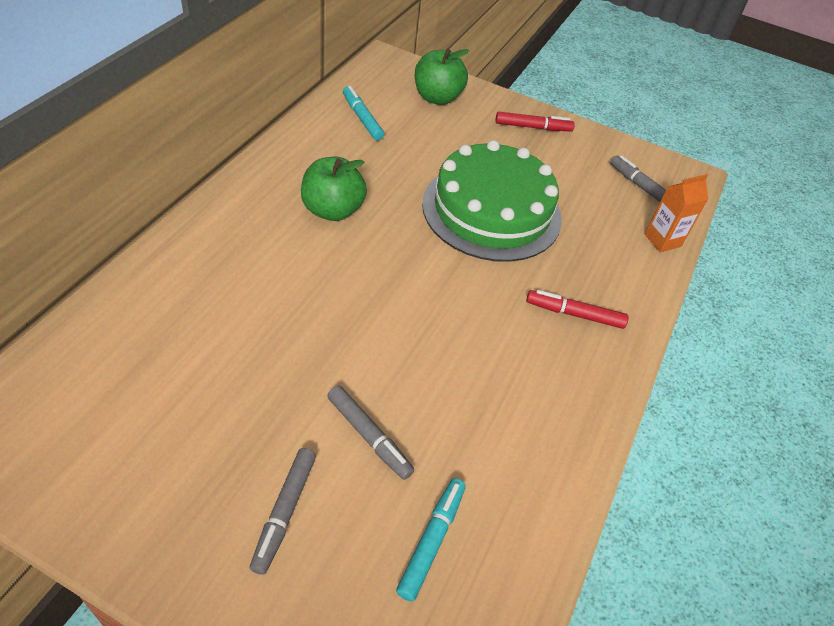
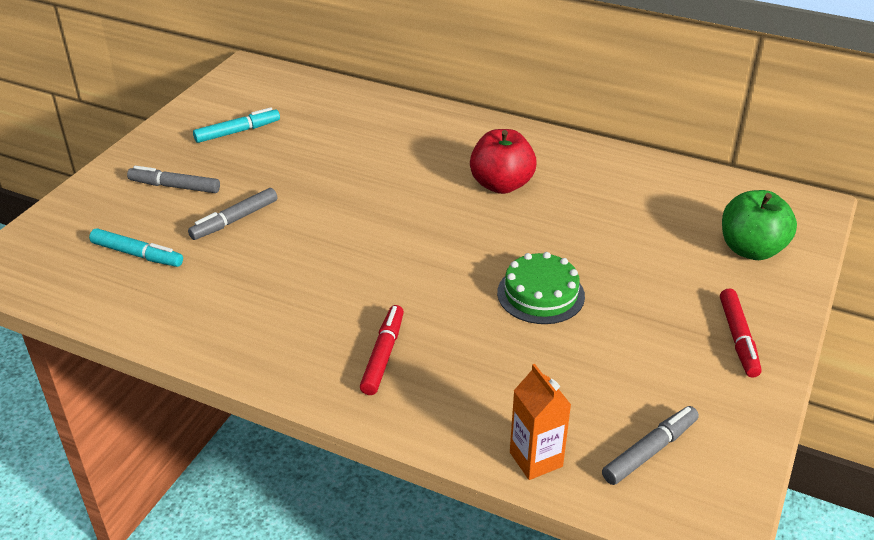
camera: 95 degrees right, 10 degrees down
green apple [301,157,367,221] -> red apple [470,129,537,194]
turquoise marker [343,86,384,140] -> turquoise marker moved to [193,107,280,143]
green cake [422,140,562,262] -> green cake [497,252,585,324], size x0.51

